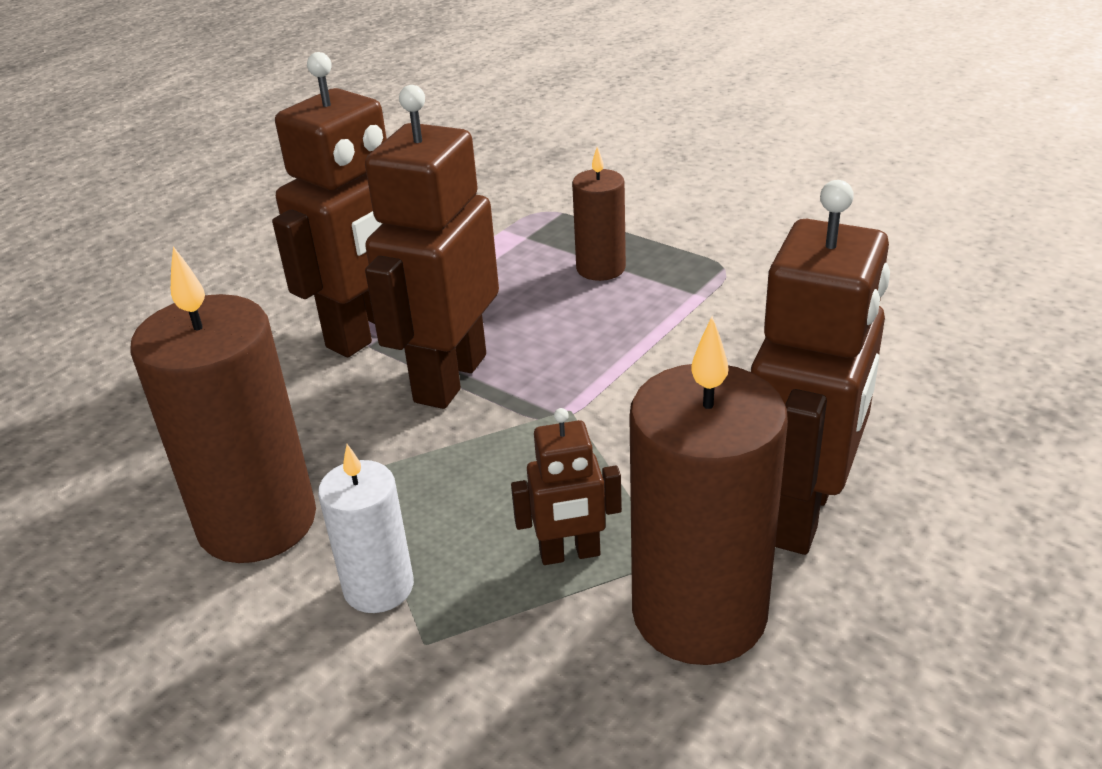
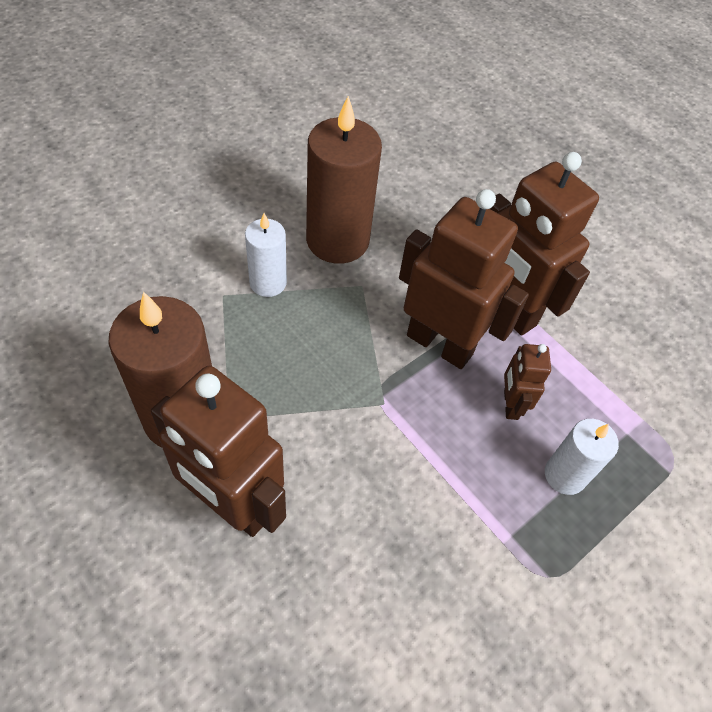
camera: 95 degrees right, 20 degrees up
brown robot [511,408,622,565] -> brown robot moved to [504,344,551,420]
brown candle [572,147,626,281] -> white candle [545,419,619,495]

